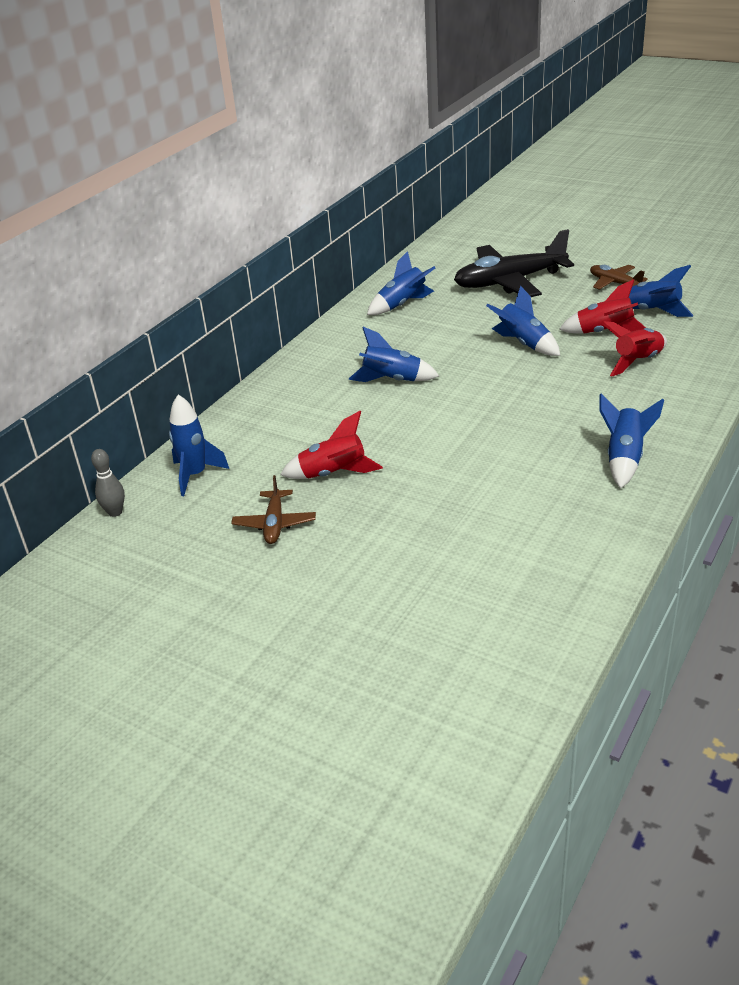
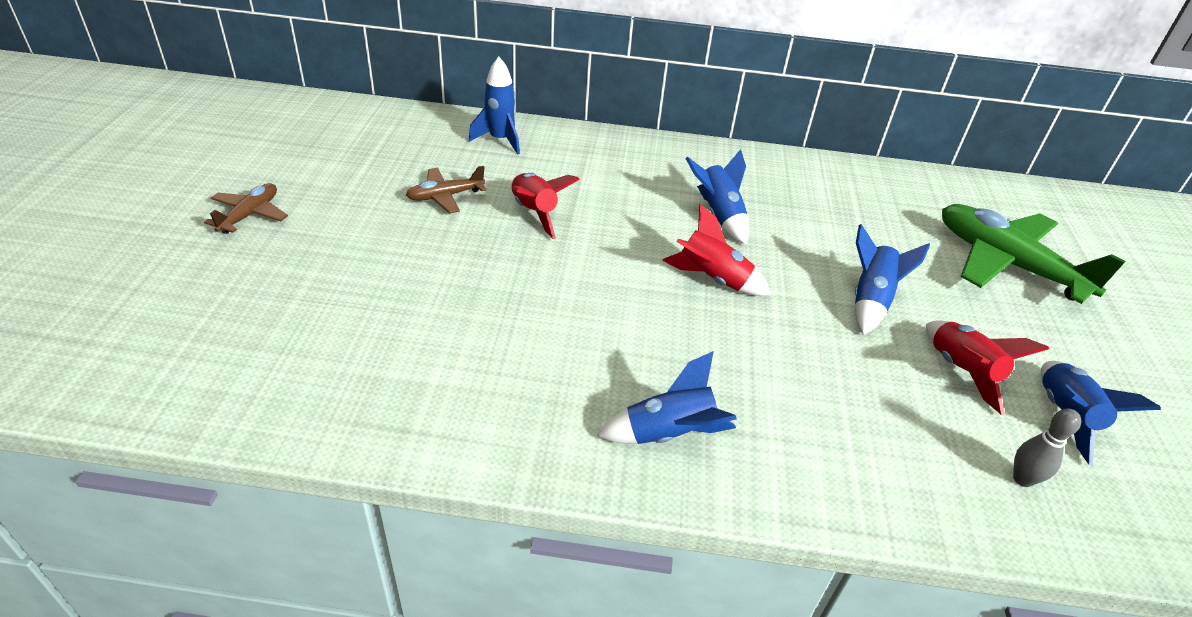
camera: 60 degrees right, 5 degrees up
grey bowling pin [91,449,125,517] -> grey bowling pin moved to [1013,409,1081,487]
blue rocket [367,251,435,315] -> none
black plane [454,229,574,297] -> green plane [942,204,1126,304]
brown plane [590,265,648,290] -> brown plane moved to [204,183,288,234]
red rocket [601,321,667,376] -> red rocket moved to [662,204,771,296]

